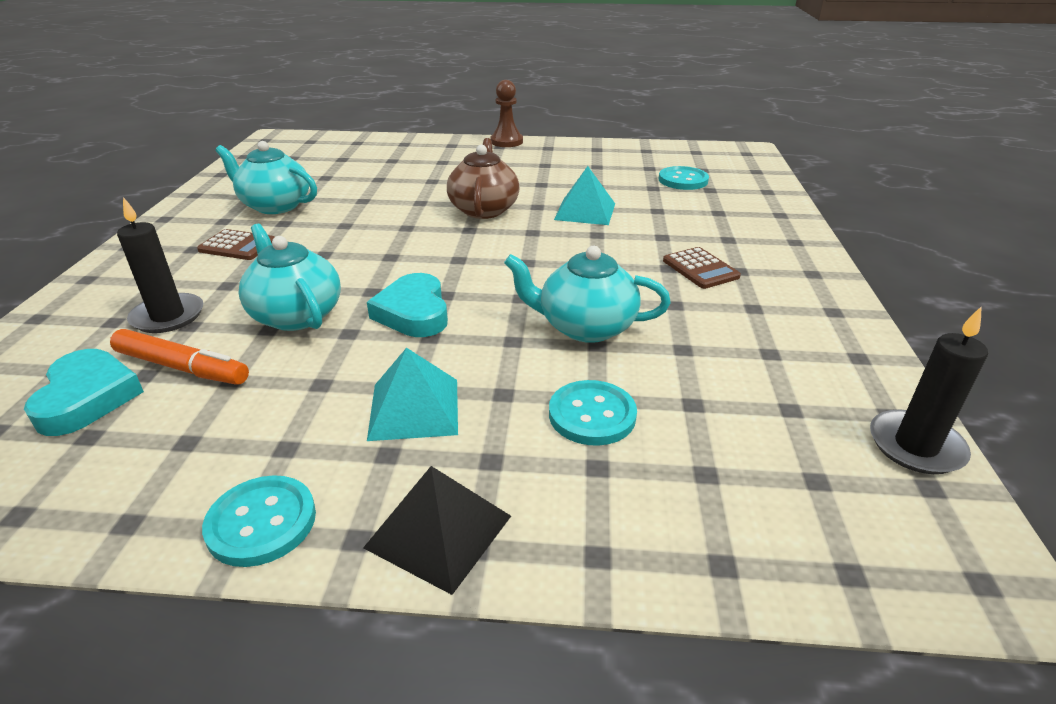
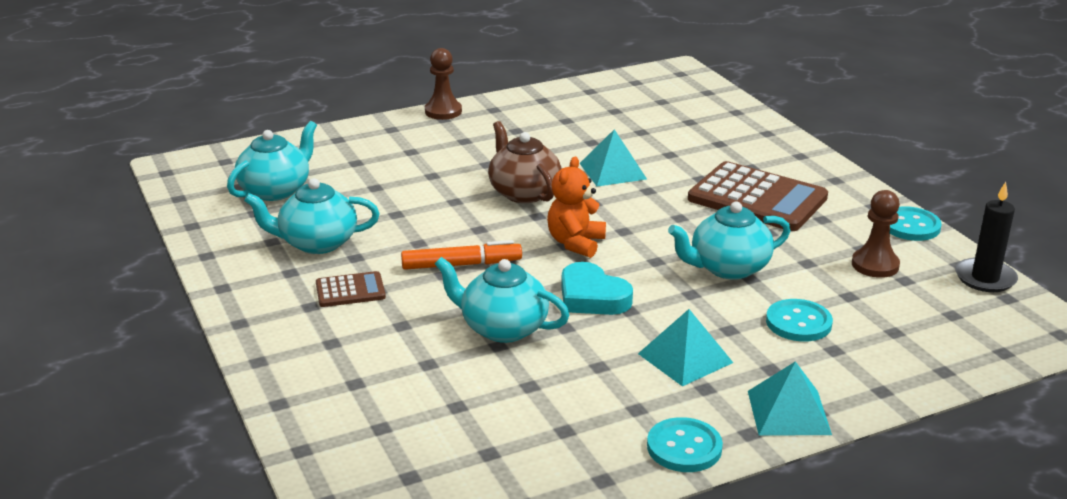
camera: 30 degrees left, 5 degrees down
turquoise heart [24,349,144,436] -> none
orange marker [110,329,249,385] -> orange marker moved to [401,240,522,270]
black candle [117,197,203,333] -> none
black pyramid [363,466,511,595] -> turquoise pyramid [748,361,832,436]
turquoise button [659,166,709,190] -> turquoise button moved to [890,206,942,241]
brown calculator [663,247,741,289] -> brown calculator [688,161,828,231], size x2.05
none -> turquoise teapot [227,121,317,201]
none -> orange teddy bear [547,157,606,258]
none -> brown pawn [852,190,900,278]

